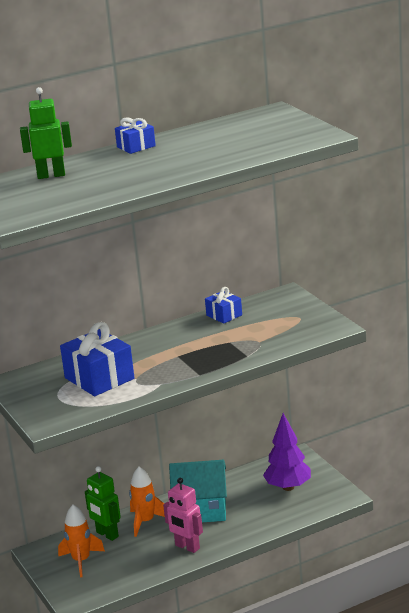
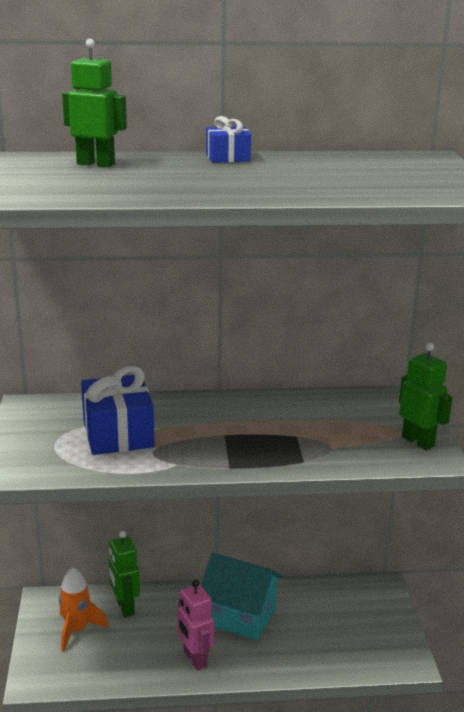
camera: 20 degrees right, 0 degrees up
orange rocket [129,467,165,537] -> none
blue gift [205,287,242,324] -> none
purple tree [263,413,311,491] -> none
none -> green robot [399,343,453,451]

